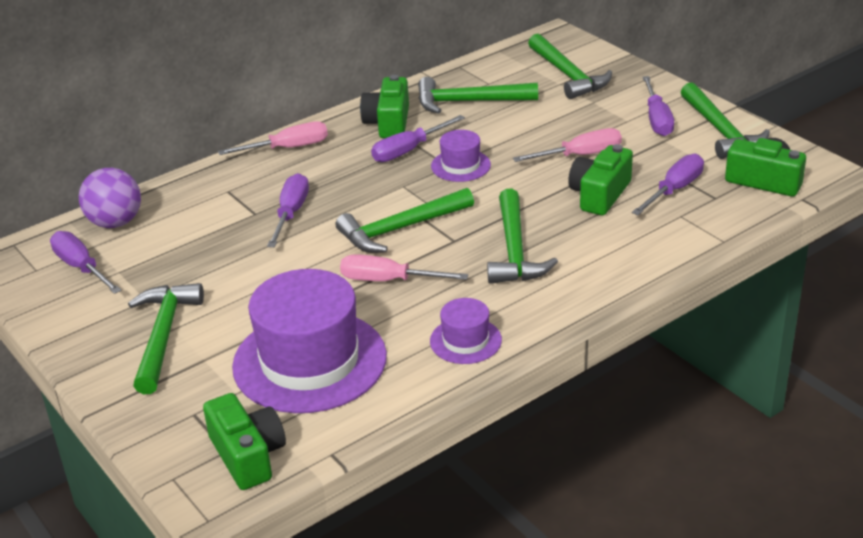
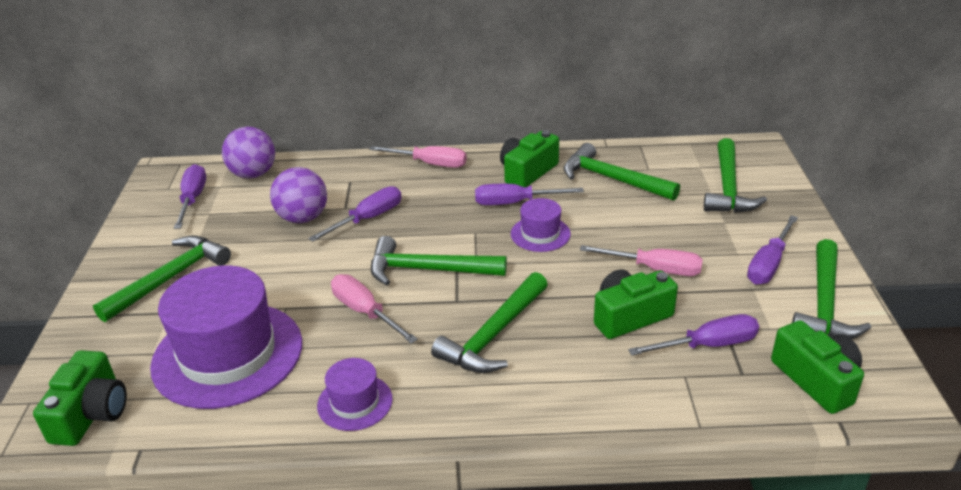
camera: 35 degrees right, 0 degrees up
none -> purple ball [270,167,327,223]

